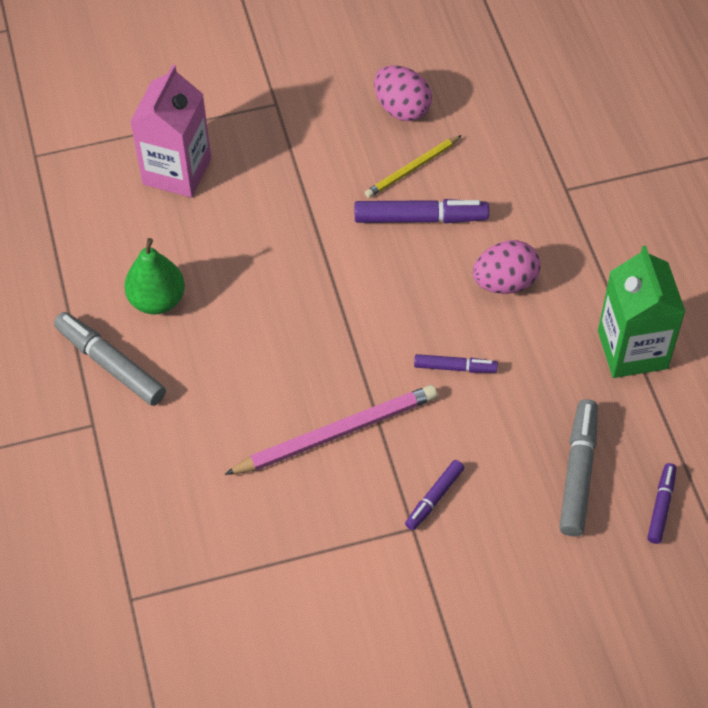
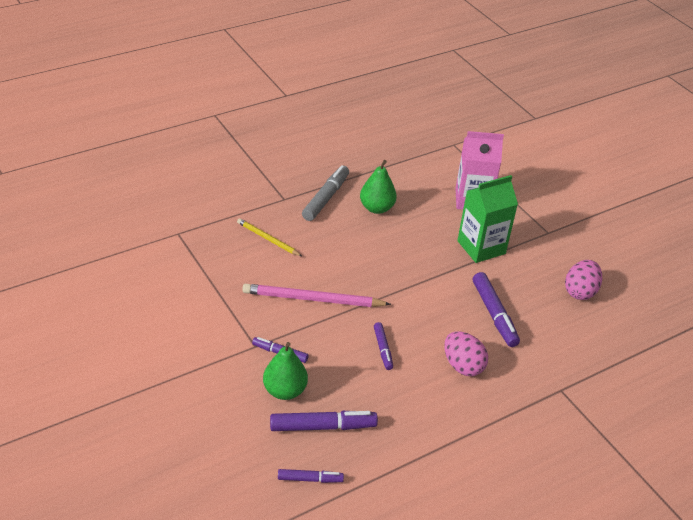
camera: 70 degrees right, 15 degrees down
pink pencil [225,385,437,475] -> pink pencil turned 135 degrees clockwise [242,284,391,307]
yellow pencil [365,135,462,198] -> yellow pencil moved to [237,218,302,256]
grey marker [559,399,598,536] -> purple marker [270,411,378,431]
green carton [598,246,686,378] -> green carton moved to [457,175,518,263]
none -> green pear [263,342,308,400]

